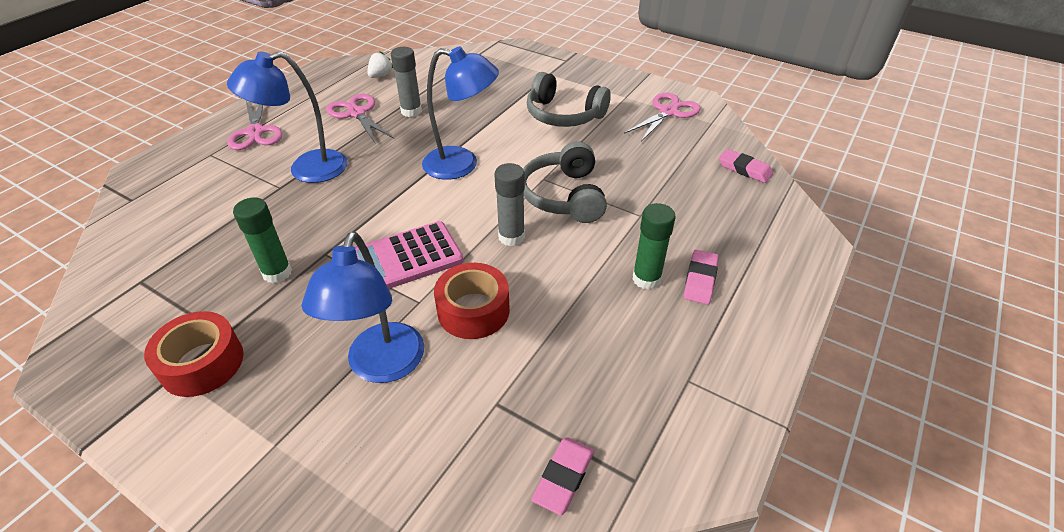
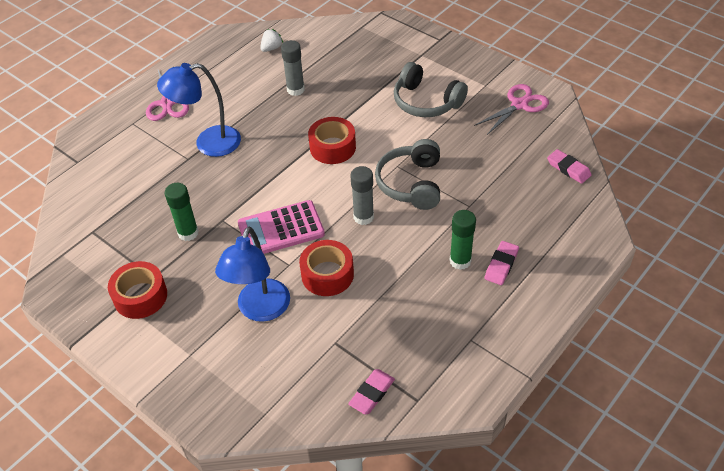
camera: 10 degrees right, 5 degrees up
pink scissors [326,94,394,143] -> none
blue lamp [422,46,499,180] -> red tape [308,117,356,164]

